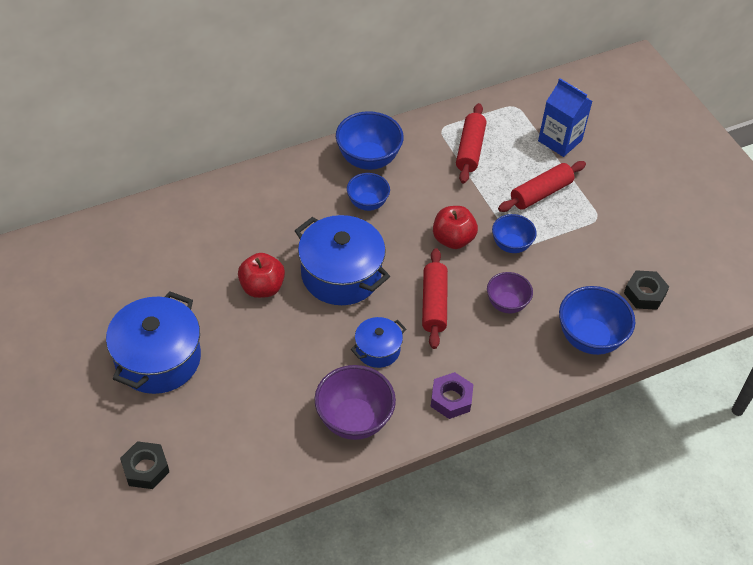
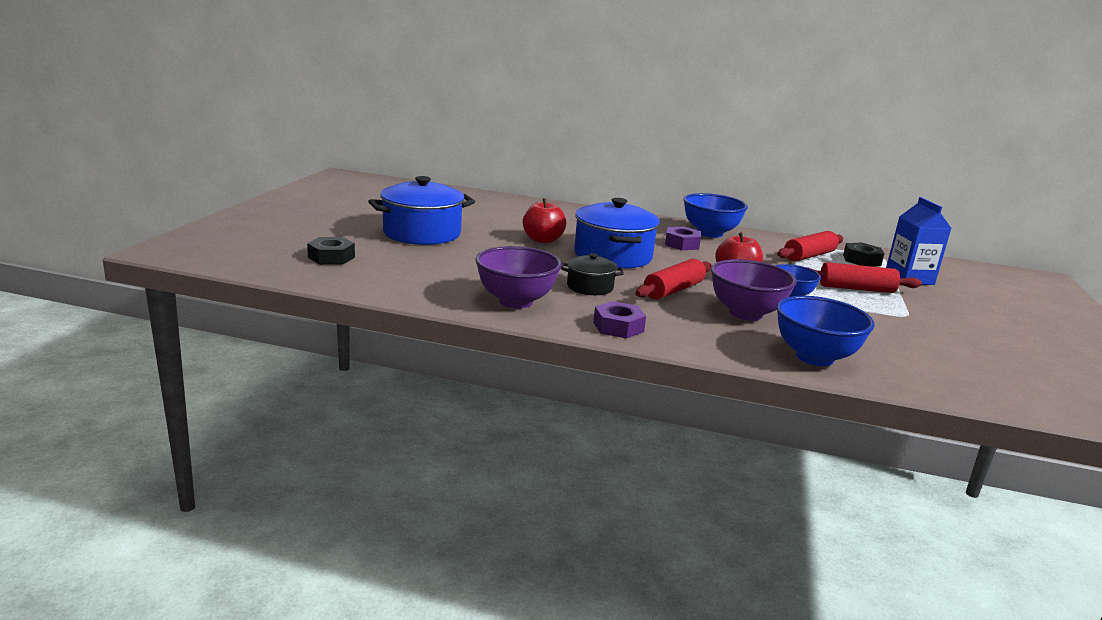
camera: 40 degrees right, 30 degrees down
blue bowl [347,173,390,211] -> purple nut [665,227,701,250]
blue pot [351,317,406,368] -> black pot [561,253,624,295]
purple bowl [487,272,533,313] -> purple bowl [711,259,797,321], size x1.60
black nut [624,270,669,310] -> black nut moved to [843,243,885,267]

